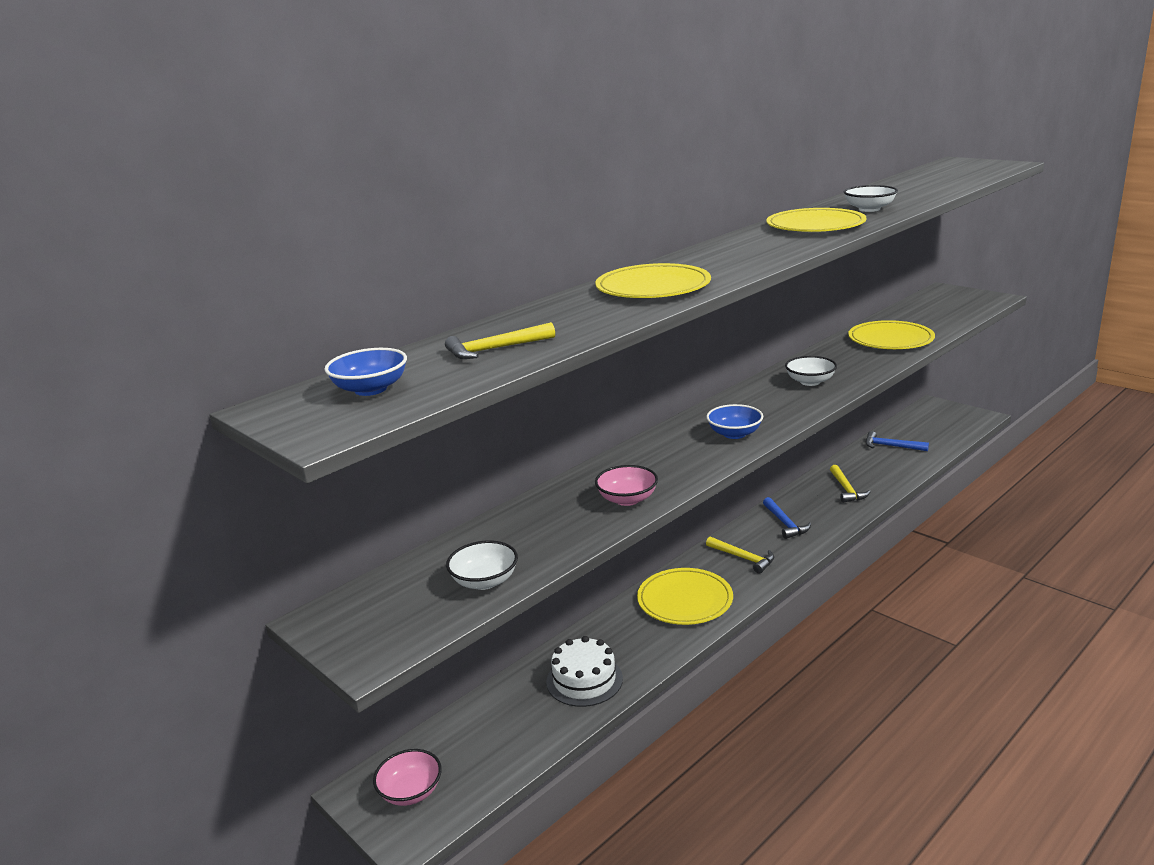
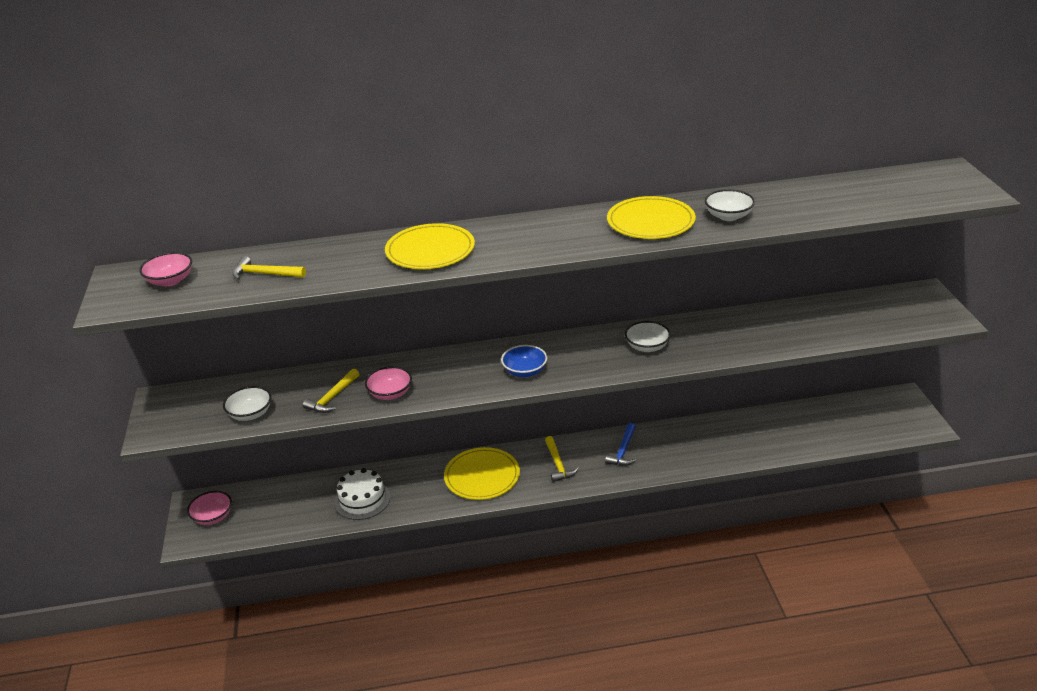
camera: 35 degrees right, 10 degrees up
blue bowl [325,348,407,396] -> pink bowl [139,252,192,287]
yellow hammer [830,465,871,503] -> yellow hammer moved to [303,369,359,413]
yellow plate [848,320,935,349] -> none
blue hammer [866,431,929,451] -> none

